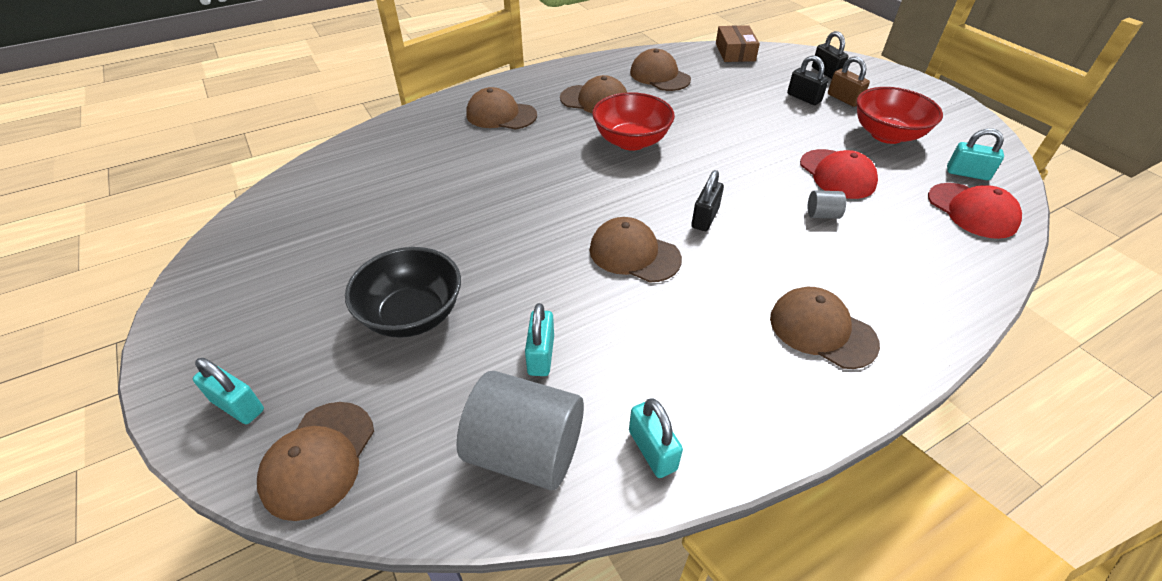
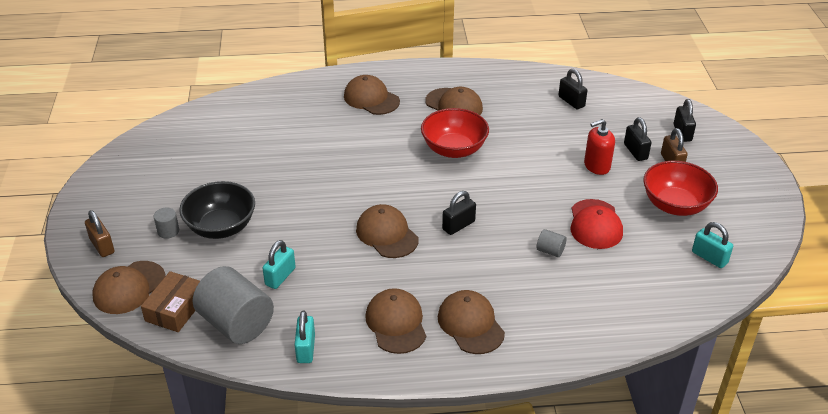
camera: 25 degrees right, 5 degrees down
turquoise padlock [193,358,264,424] -> brown padlock [85,210,115,257]
brown cap [630,49,691,91] -> brown cap moved to [365,288,426,354]
brown box [716,25,760,62] -> brown box moved to [141,271,200,332]
red cap [928,183,1022,239] -> none
none -> grey cylinder [154,207,179,239]
none -> black padlock [558,69,588,109]
none -> red soap dispenser [584,119,615,175]

